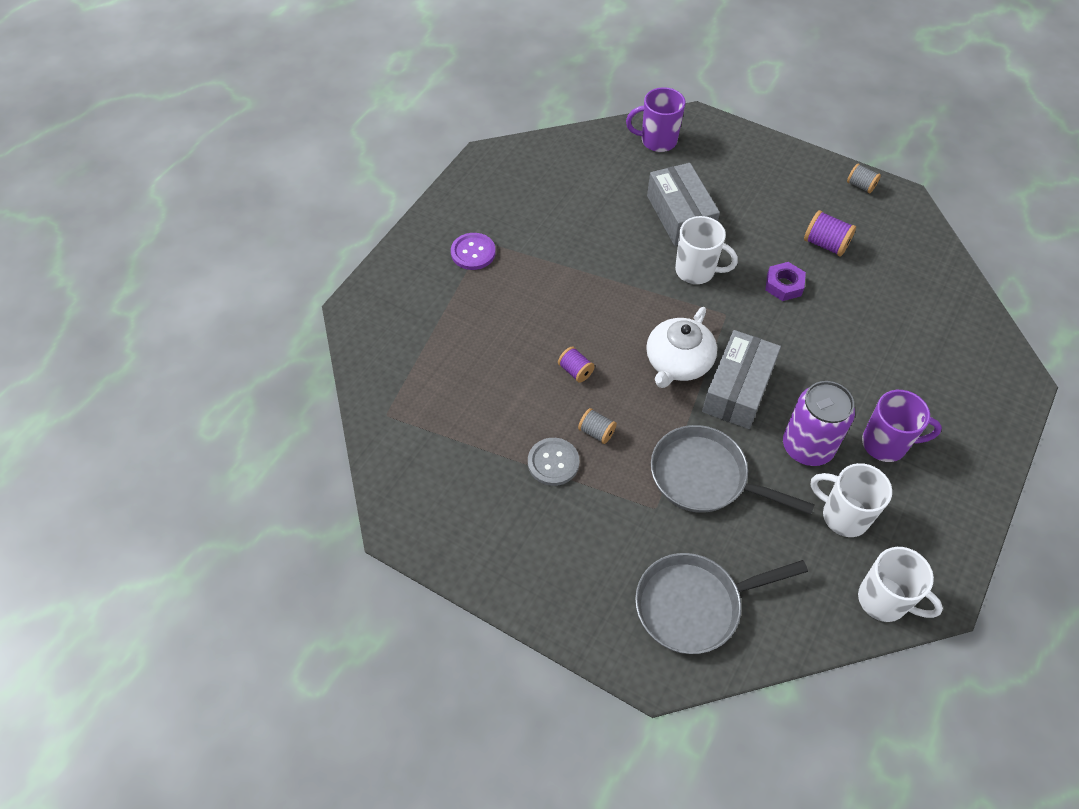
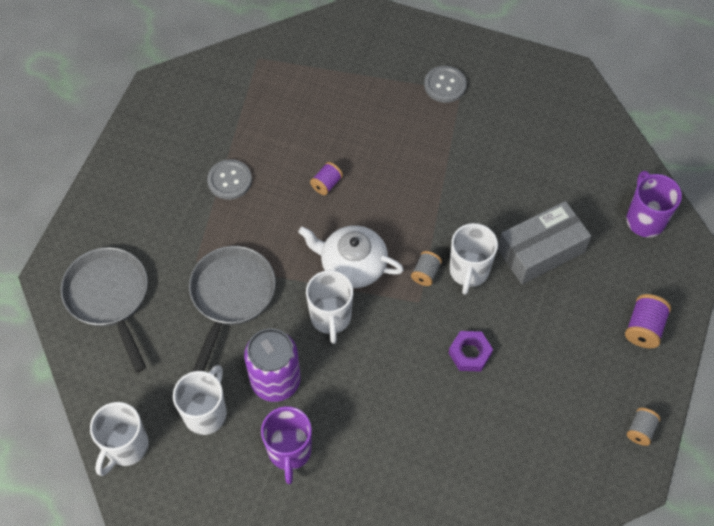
camera: 80 degrees right, 5 degrees up
purple button [451,233,496,270] -> grey button [424,66,466,103]
grey spool [578,408,617,444] -> grey spool moved to [411,251,442,286]
grey box [702,330,781,429] -> white mug [306,270,353,344]
purple spool [804,210,856,256] -> purple spool moved to [625,294,671,348]

